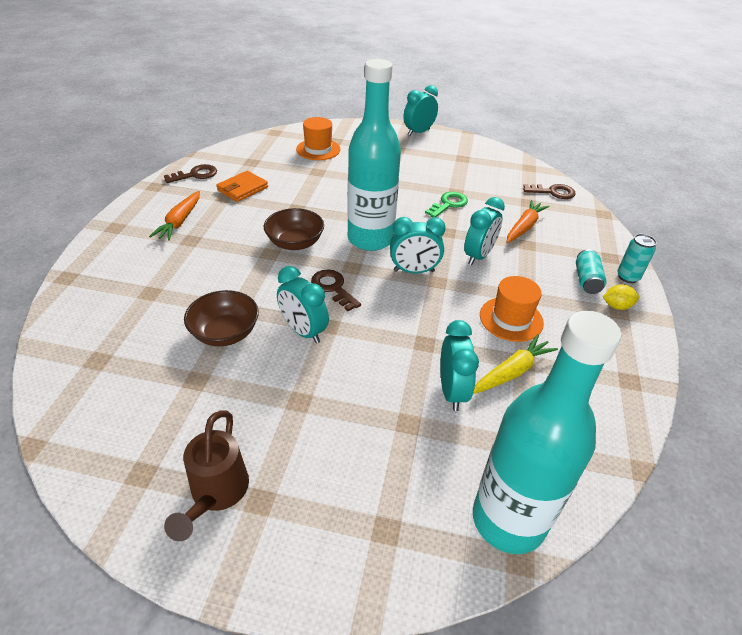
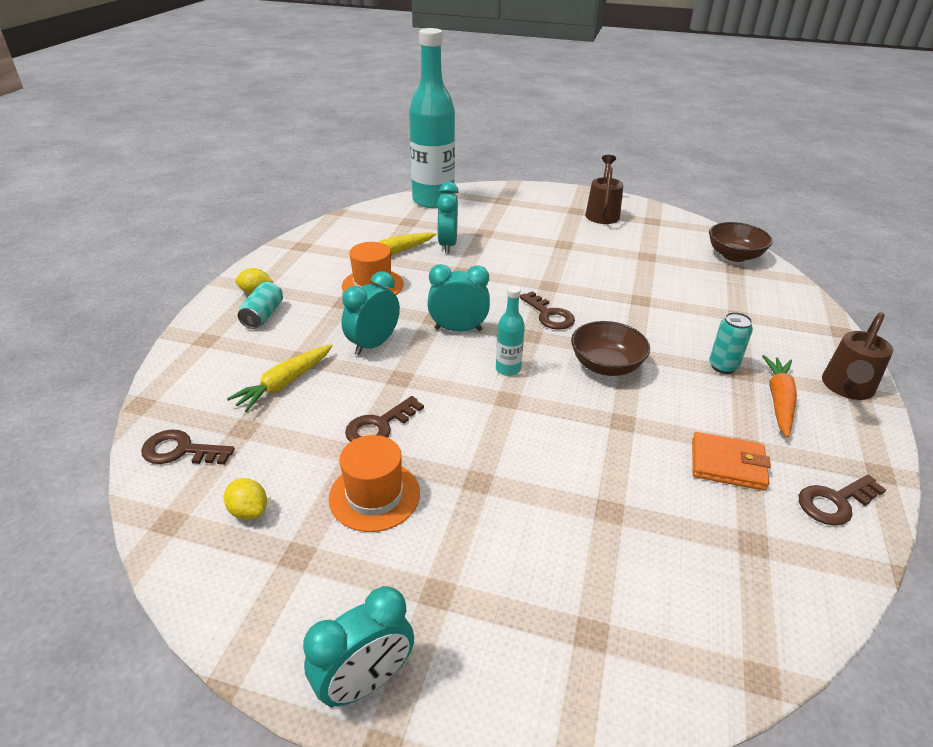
camera: 175 degrees left, 5 degrees down
brown bowl [184,290,259,346] -> brown bowl moved to [709,222,773,262]
orange wallet [216,171,268,202] -> orange wallet turned 60 degrees clockwise [692,432,771,491]
turquoise clock [277,266,329,344] -> none
orange hat [296,117,341,160] -> orange hat moved to [329,435,420,532]
turquoise bottle [347,59,401,251] -> turquoise bottle [496,286,525,376], size x0.41
green key [425,192,468,218] -> brown key [345,396,424,442]
orange carrot [507,200,550,243] -> yellow carrot [227,344,333,412]
turquoise can [617,234,657,283] -> turquoise can moved to [709,312,753,374]
none -> yellow lemon [224,478,267,520]
none -> brown watering can [822,312,893,400]

